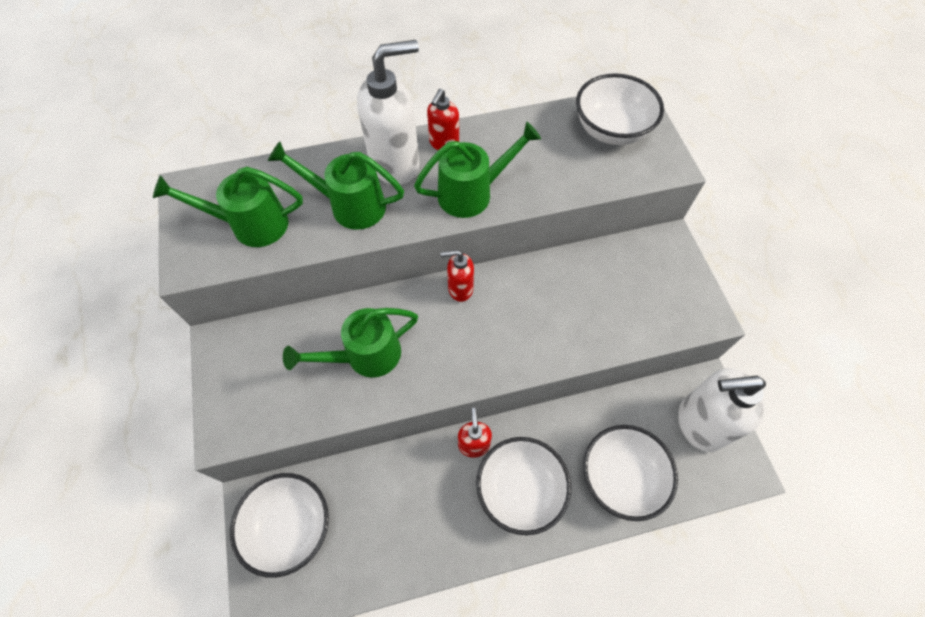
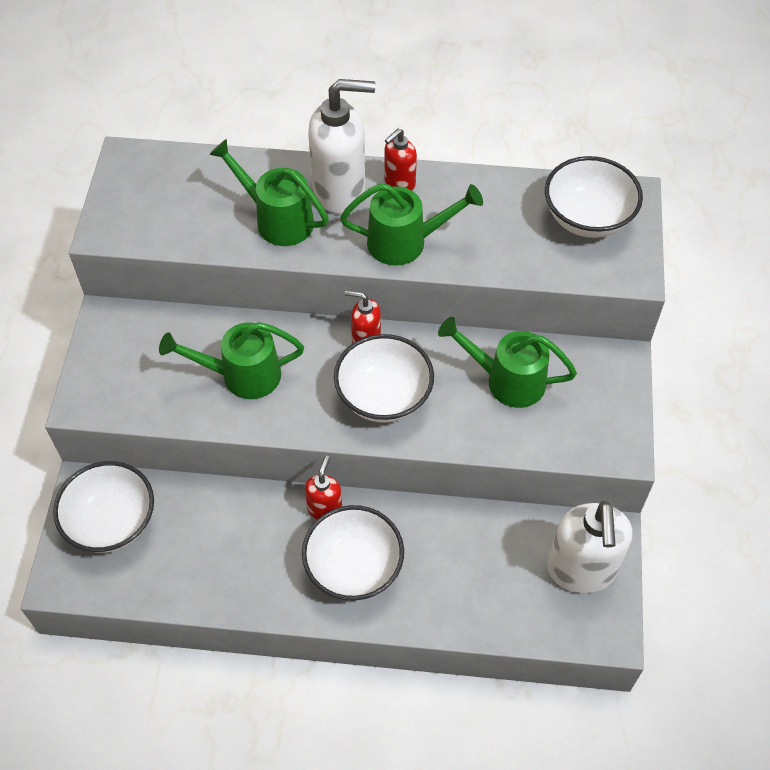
camera: 20 degrees right, 5 degrees down
green watering can [153,167,303,247] -> green watering can moved to [438,317,577,408]
white bowl [583,425,678,521] -> white bowl moved to [334,334,434,423]
white soap dispenser [678,368,766,452] -> white soap dispenser turned 105 degrees counterclockwise [547,501,632,593]

